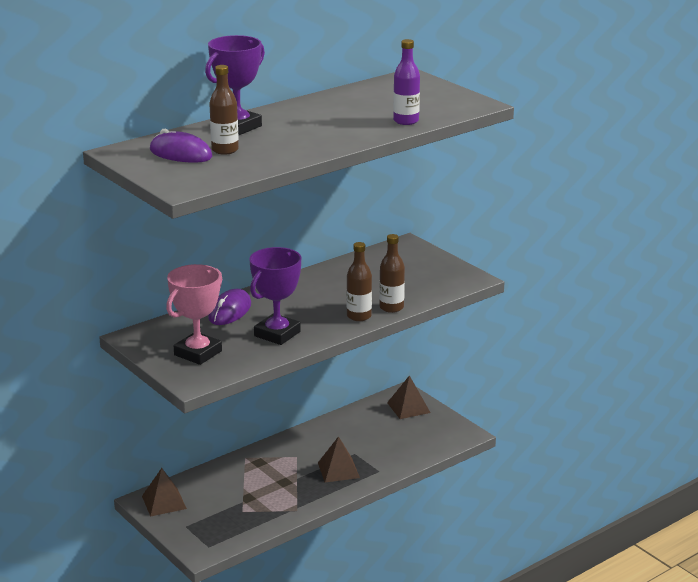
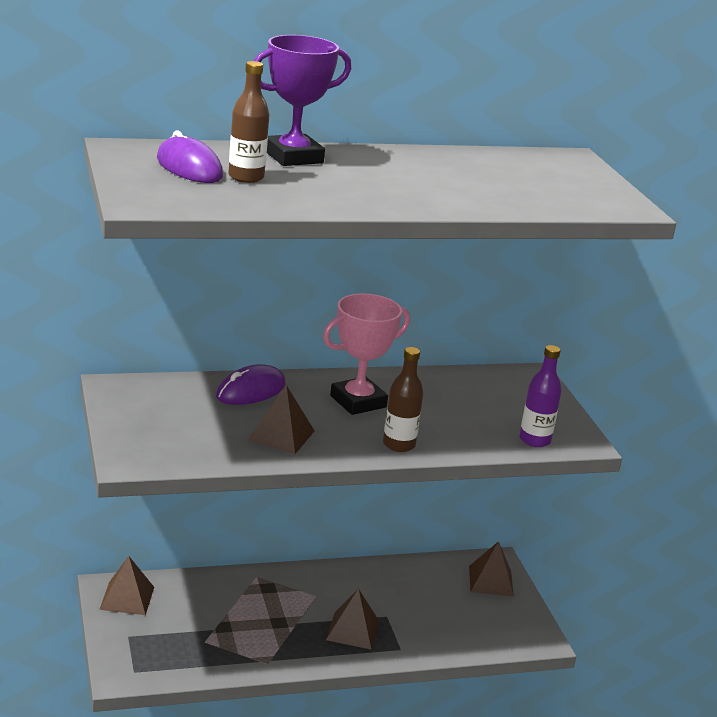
camera: 20 degrees right, 0 degrees up
pink trophy [166,264,222,365] -> pink trophy moved to [323,294,410,415]
purple trophy [249,247,301,345] -> brown pyramid [248,385,315,454]
brown bottle [379,234,405,313] -> none
purple bottle [393,39,420,125] -> purple bottle moved to [519,345,562,447]

